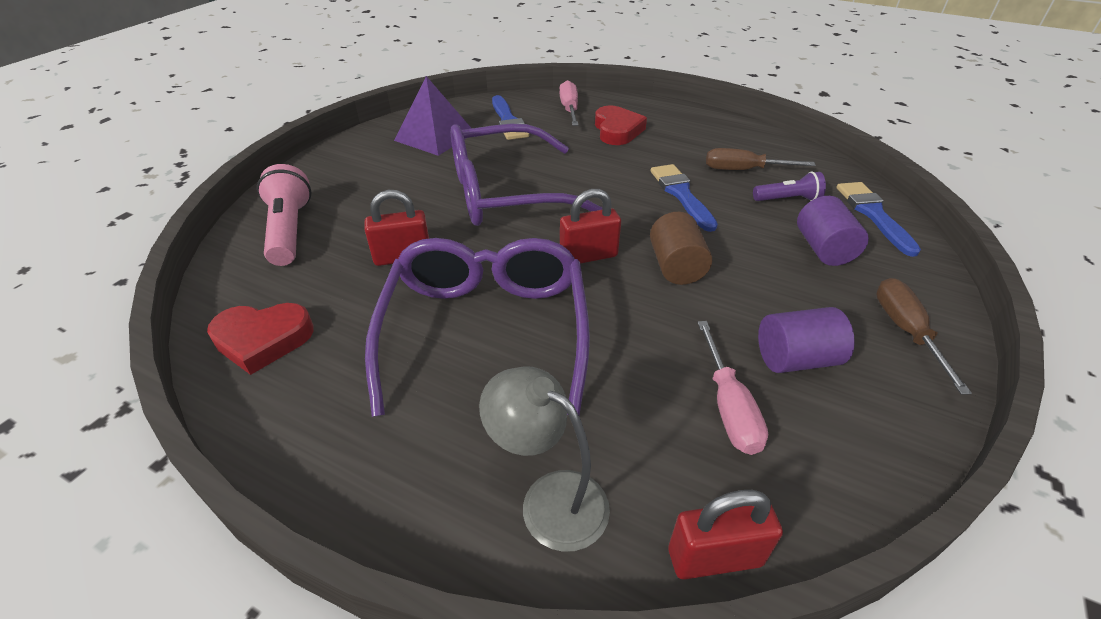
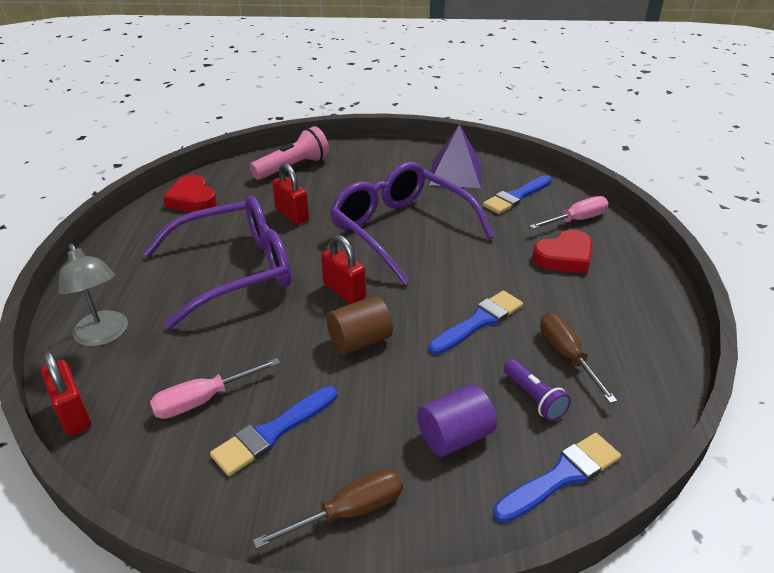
camera: 65 degrees right, 5 degrees down
grey lamp [479,366,610,552] -> grey lamp turned 135 degrees clockwise [59,243,128,346]
purple cylinder [758,307,855,373] -> blue brush [210,386,337,476]

